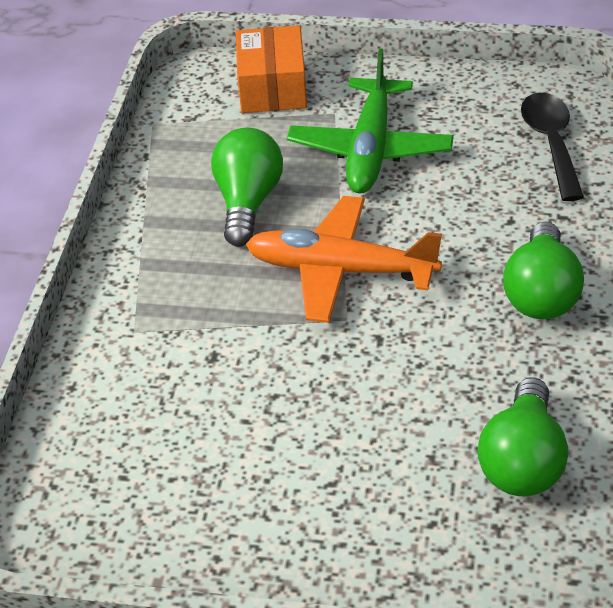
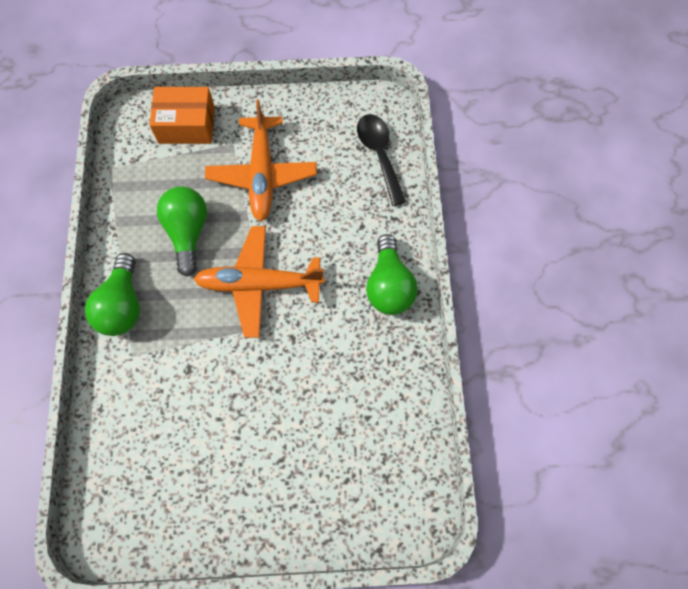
camera: 15 degrees left, 25 degrees up
orange box [236,25,307,113] -> orange box turned 75 degrees counterclockwise [149,87,215,144]
green plane [287,49,454,194] -> orange plane [205,99,317,221]
green light bulb [478,377,568,496] -> green light bulb moved to [85,253,140,336]

